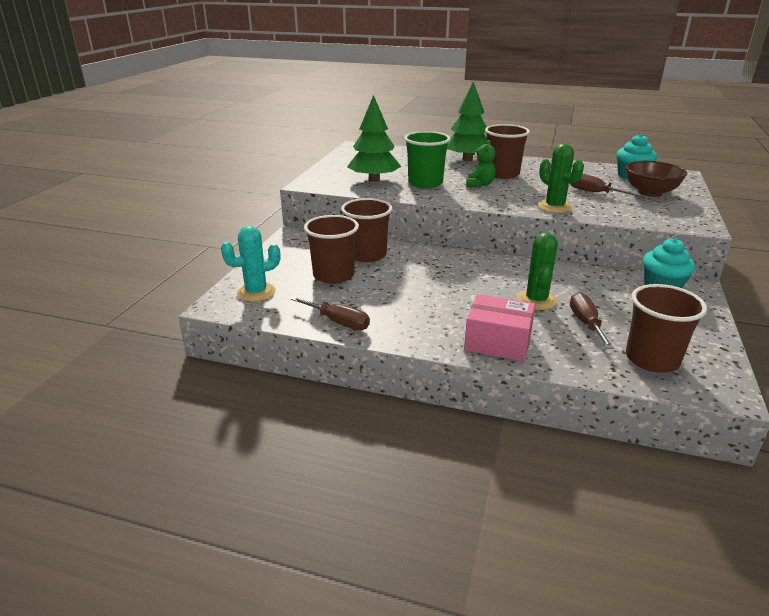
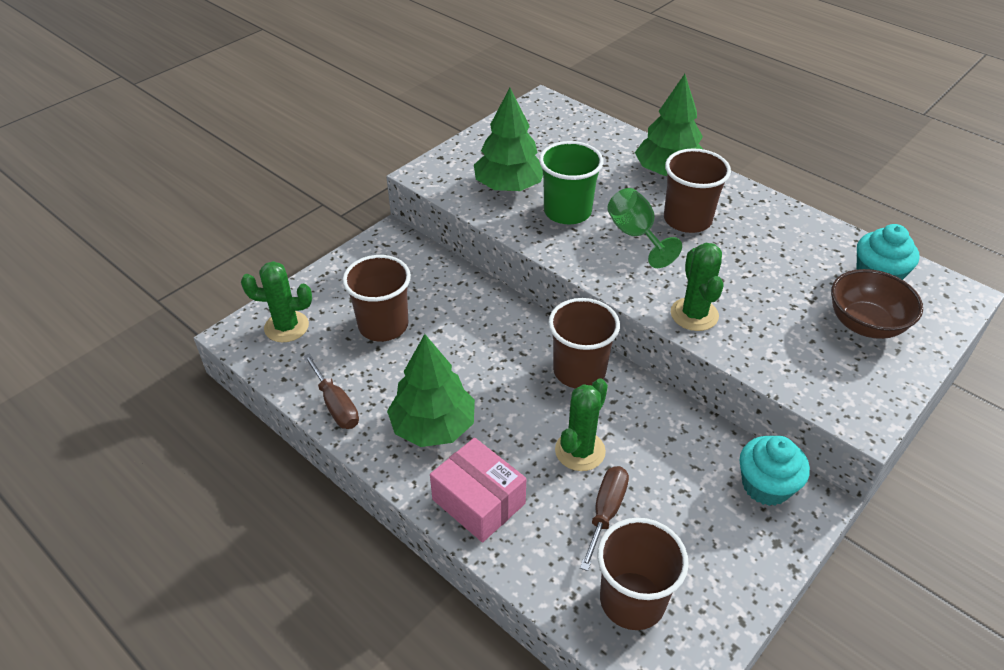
camera: 25 degrees right, 15 degrees up
turquoise cactus [221,226,280,302] -> green cactus [241,261,312,342]
brown cup [341,198,392,262] -> brown cup moved to [548,298,620,388]
green teddy bear [466,140,496,187] -> green goblet [607,188,682,268]
brown screwdriver [570,174,642,196] -> none
none -> green tree [387,334,475,447]

